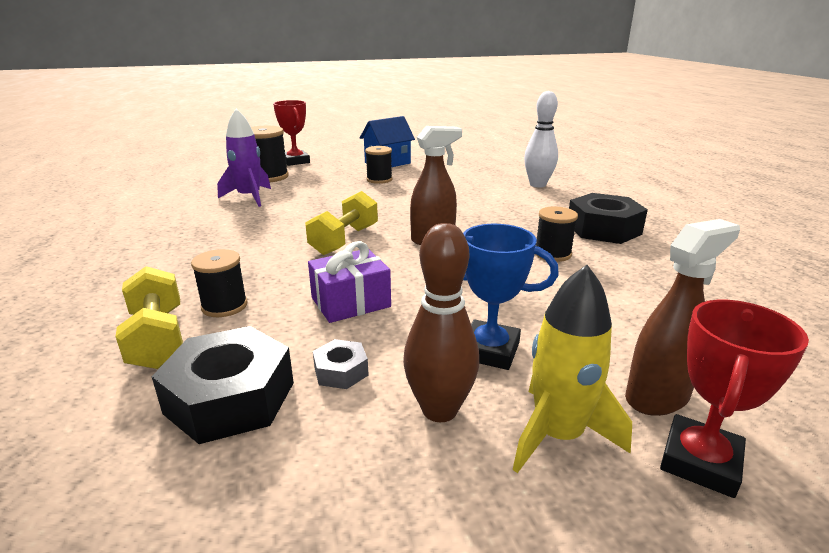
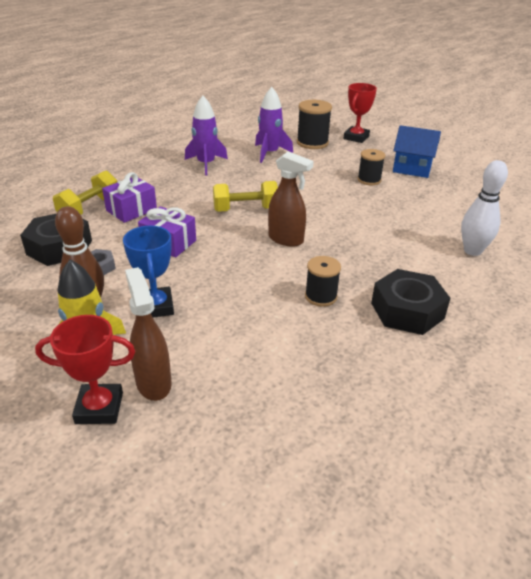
camera: 55 degrees right, 10 degrees up
black spool [191,249,248,317] -> purple gift [102,172,157,223]
brown spray bottle [625,219,740,416] -> brown spray bottle turned 135 degrees counterclockwise [125,267,172,401]
none -> purple rocket [185,96,228,176]

